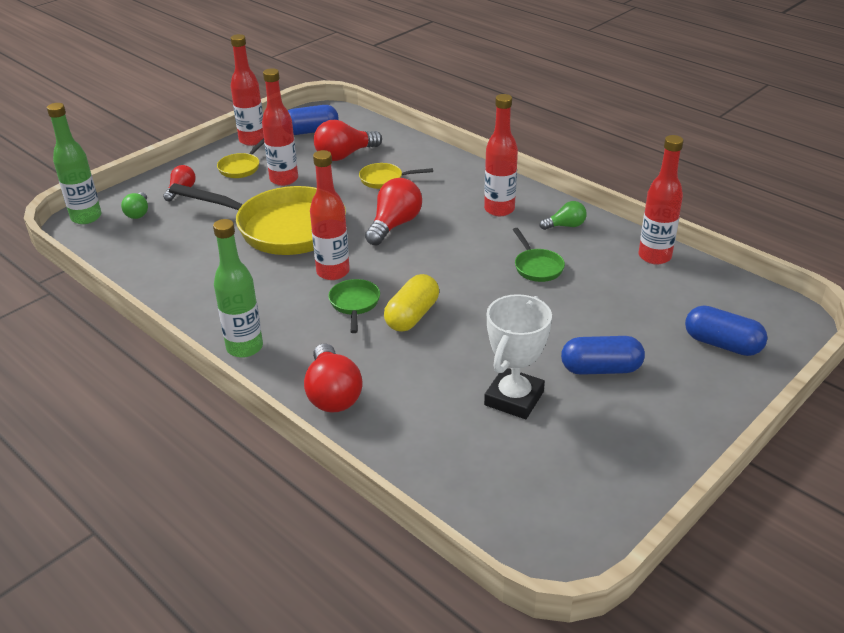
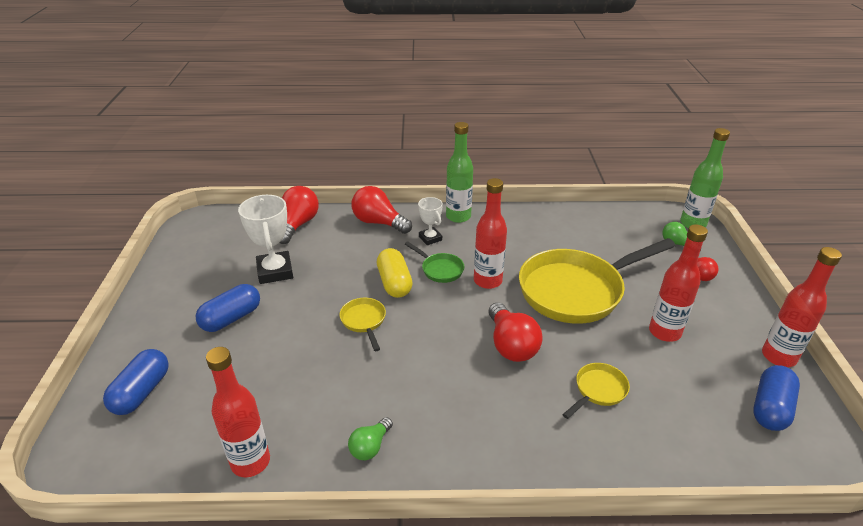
camera: 135 degrees right, 0 degrees up
yellow pan [217,138,264,178] -> yellow pan moved to [339,298,386,351]
red light bulb [314,120,382,161] -> red light bulb moved to [280,186,319,244]
red bottle [484,94,518,216] -> none
green pan [513,228,565,282] -> none
blue capsule [685,306,767,356] -> blue capsule turned 60 degrees counterclockwise [103,349,169,415]
none -> white trophy [418,197,443,245]

